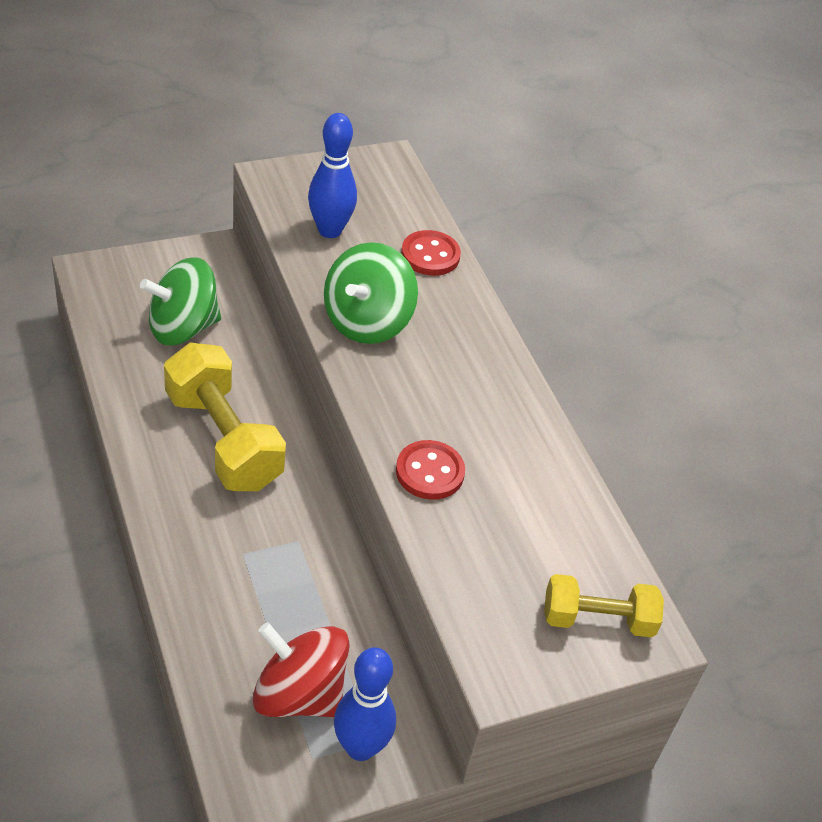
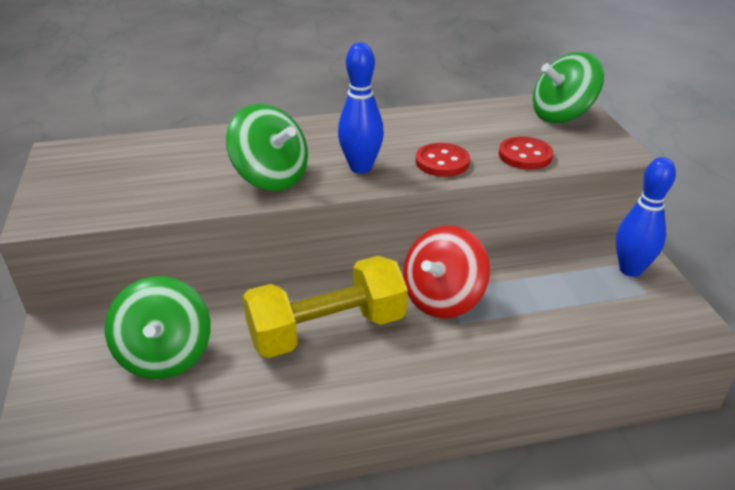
camera: 75 degrees left, 10 degrees down
red spinning top [253,622,350,717] -> red spinning top moved to [403,226,490,318]
blue bowling pin [308,113,357,238] -> blue bowling pin moved to [338,42,384,174]
red button [401,230,461,276] -> red button moved to [499,137,553,170]
yellow dumbbell [544,574,664,638] -> green spinning top [533,52,604,123]

